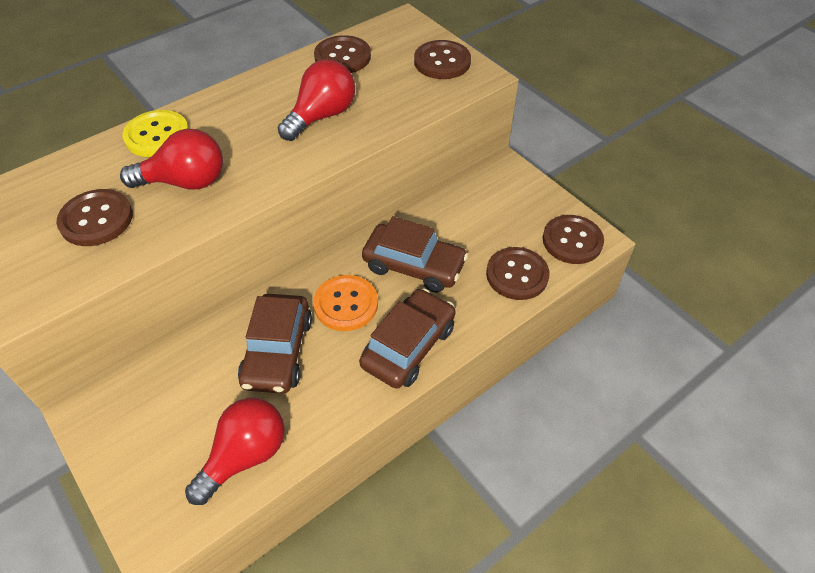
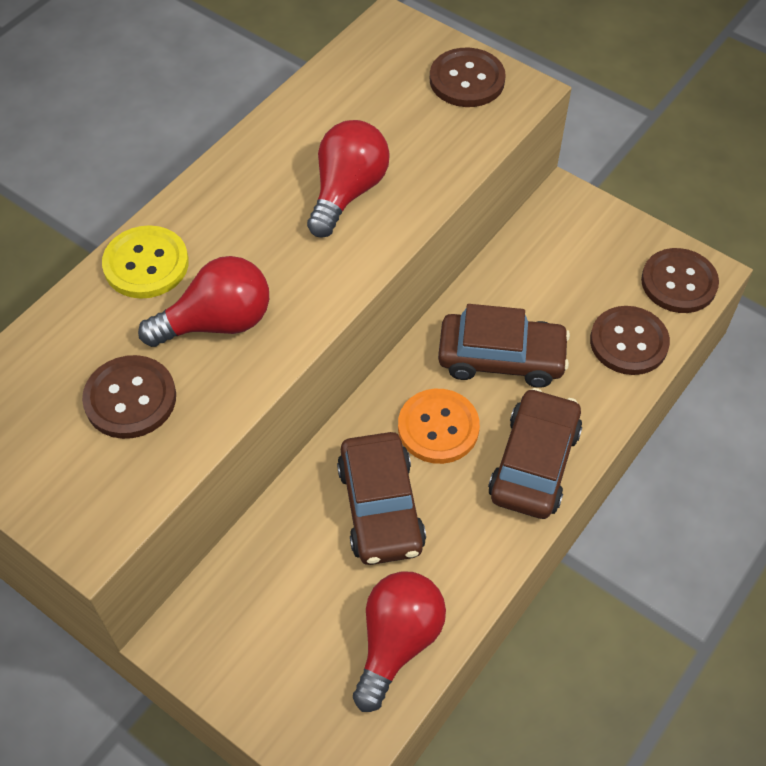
camera: 15 degrees left, 5 degrees up
brown button [314,35,371,73] -> none

